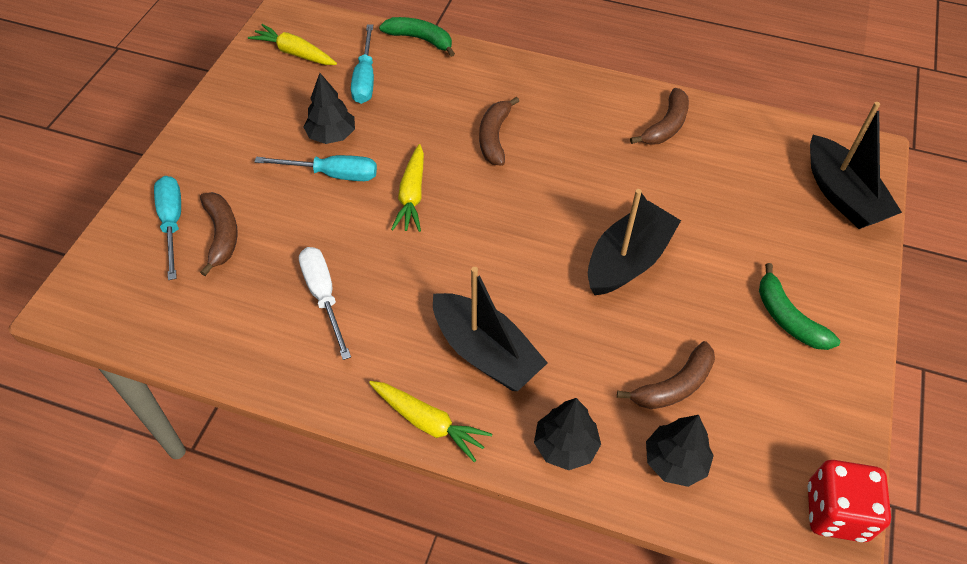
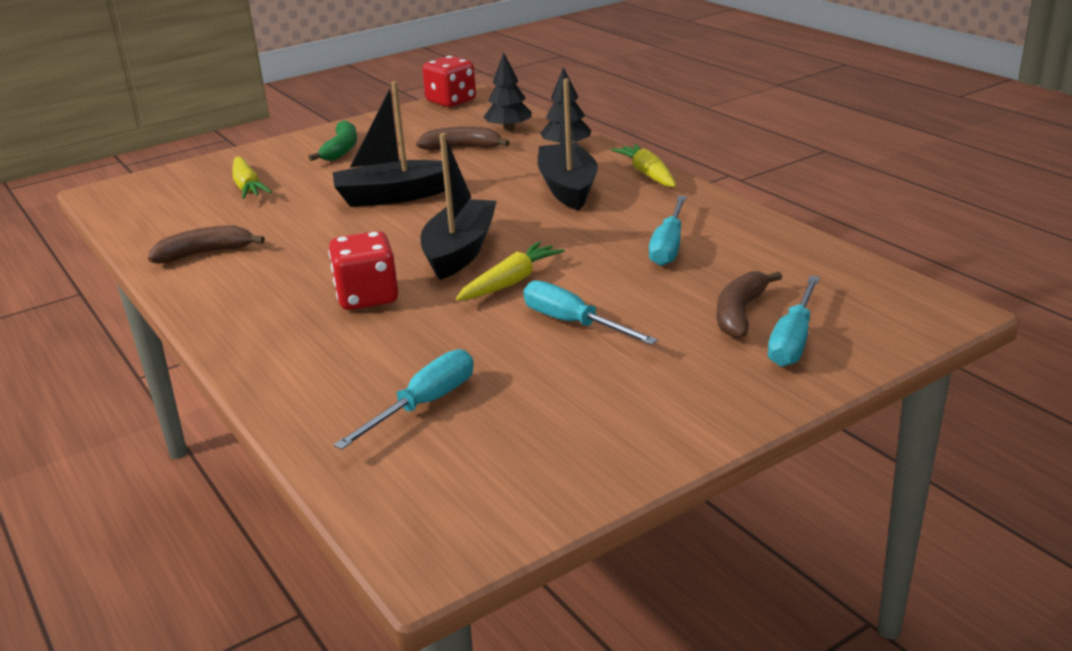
camera: 140 degrees left, 25 degrees down
yellow carrot [248,24,337,65] -> yellow carrot moved to [232,157,272,199]
white screwdriver [299,247,351,360] -> turquoise screwdriver [649,196,687,266]
black tree [304,73,355,144] -> none
green banana [379,17,455,57] -> none
brown banana [479,97,519,166] -> red dice [328,231,398,310]
black boat [810,102,902,229] -> black boat moved to [421,133,497,280]

